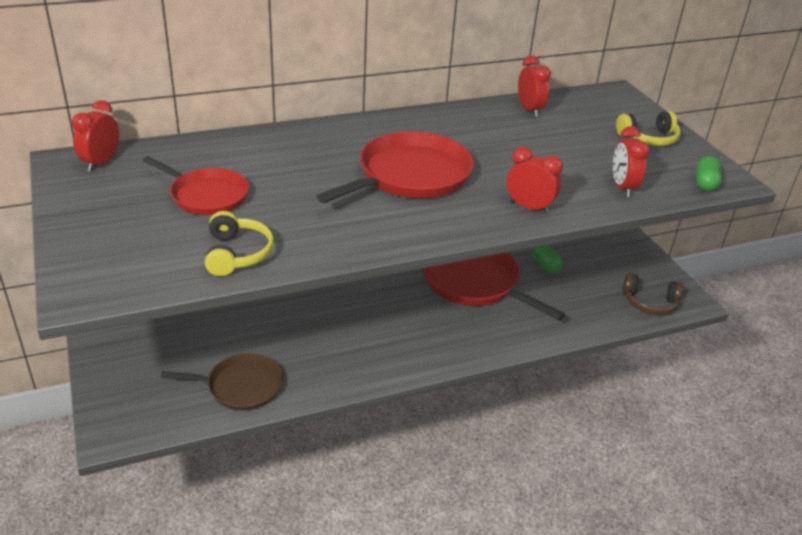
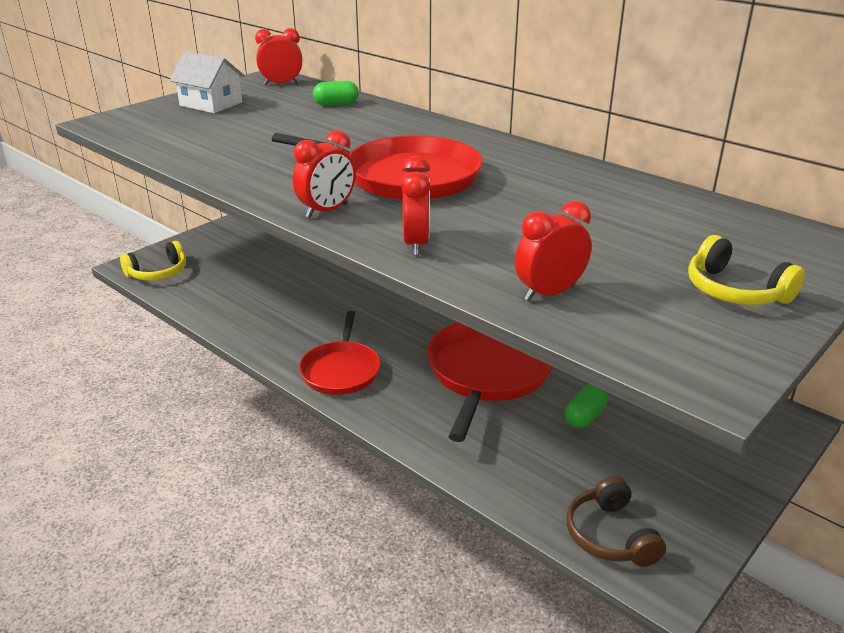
camera: 65 degrees right, 5 degrees down
red pan [142,156,249,215] -> red pan moved to [299,311,381,395]
brown pan [161,353,283,410] -> none
yellow headphones [205,211,274,276] -> yellow headphones moved to [120,241,186,281]
red clock [518,55,551,117] -> red clock moved to [293,130,356,218]
green capsule [696,156,722,191] -> green capsule moved to [313,81,359,106]
none -> white house [170,51,245,113]

